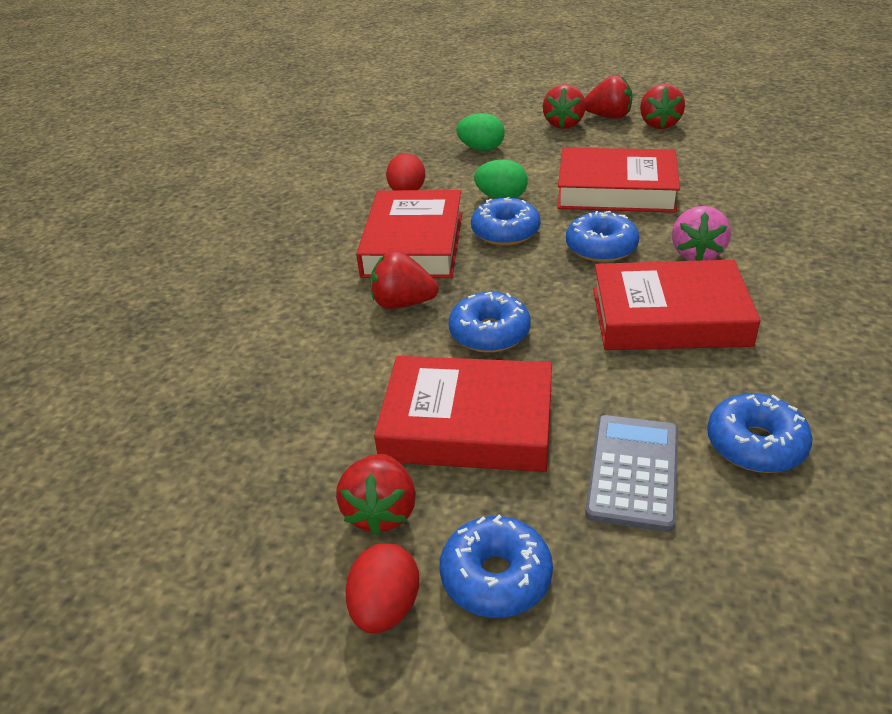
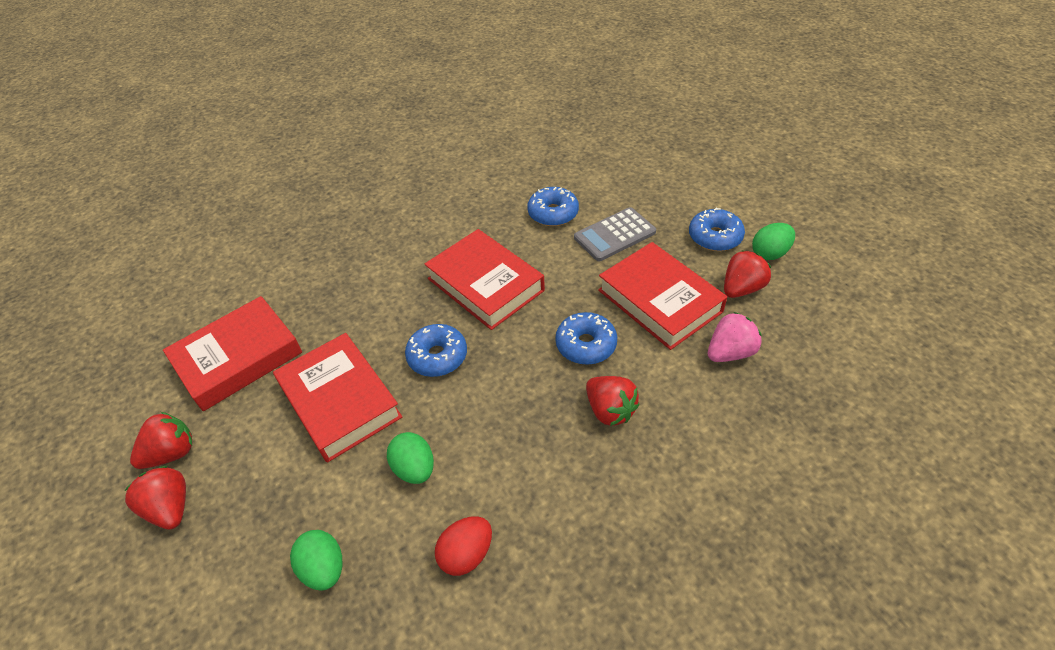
camera: 135 degrees left, 10 degrees up
red egg [345,543,419,634] -> green egg [752,223,795,260]
red book [356,190,462,278] -> red book moved to [163,296,302,411]
blue donut [471,197,540,246] -> none
red strawberry [543,84,586,129] -> none
pink strawberry [672,206,731,261] -> pink strawberry moved to [708,312,762,362]

